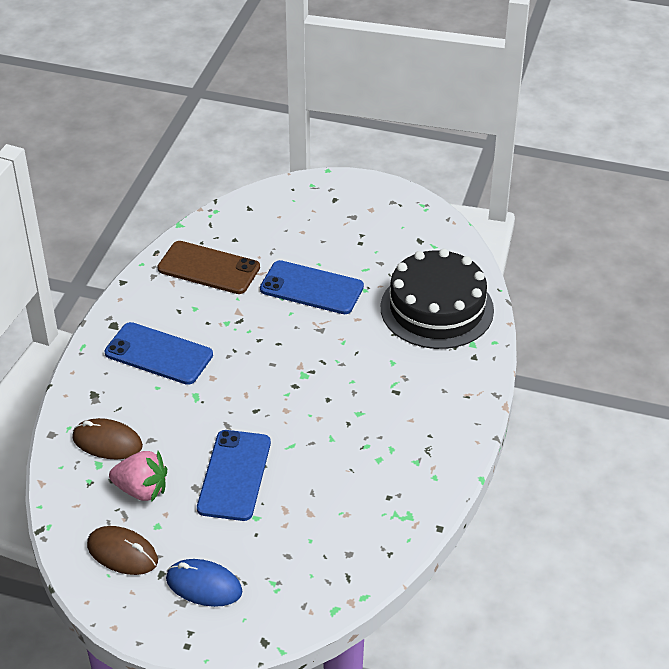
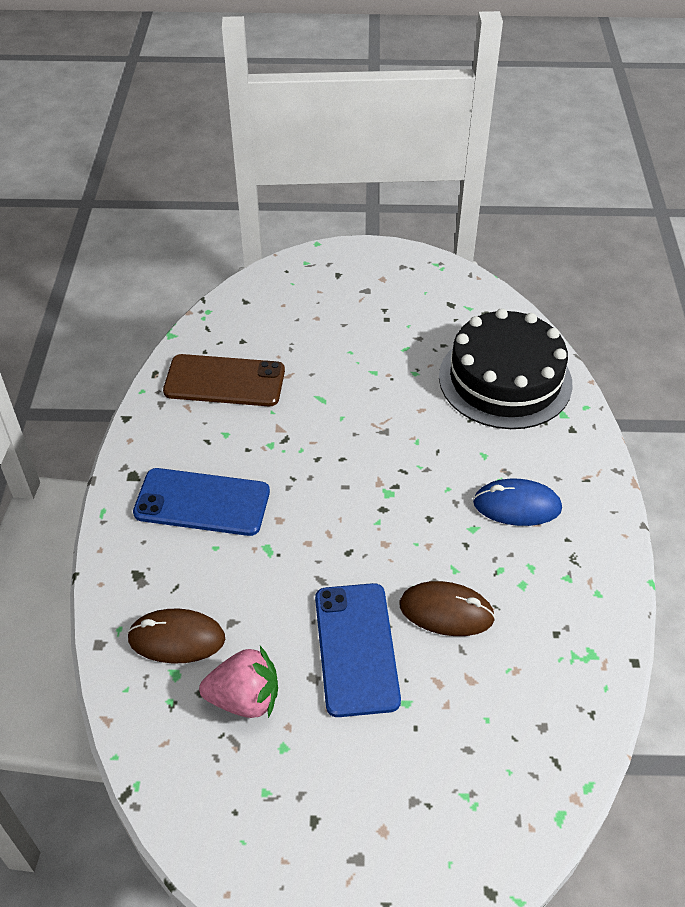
camera: 15 degrees left, 5 degrees up
brown mouse [87,526,158,575] -> brown mouse moved to [400,581,495,636]
blue mouse [166,559,242,607] -> blue mouse moved to [473,479,562,526]
blue phone [260,260,364,314] -> none

